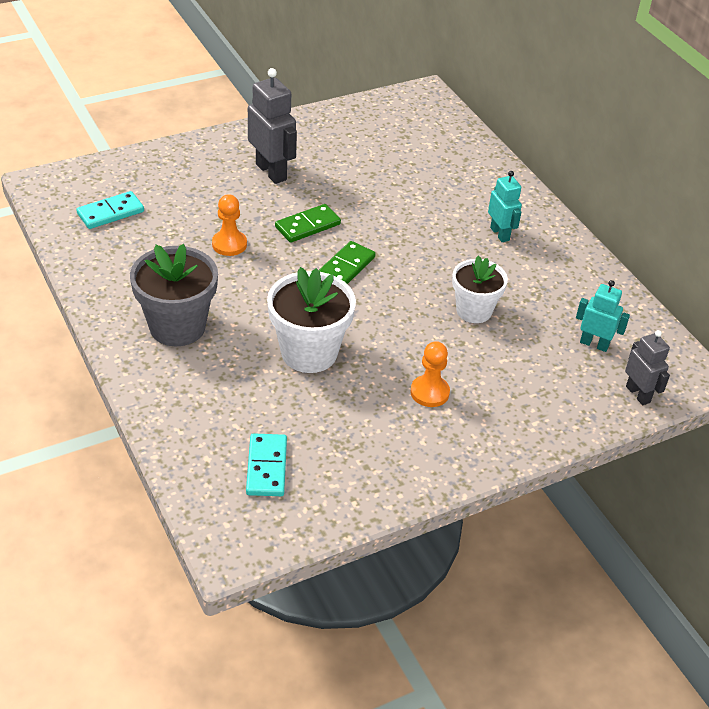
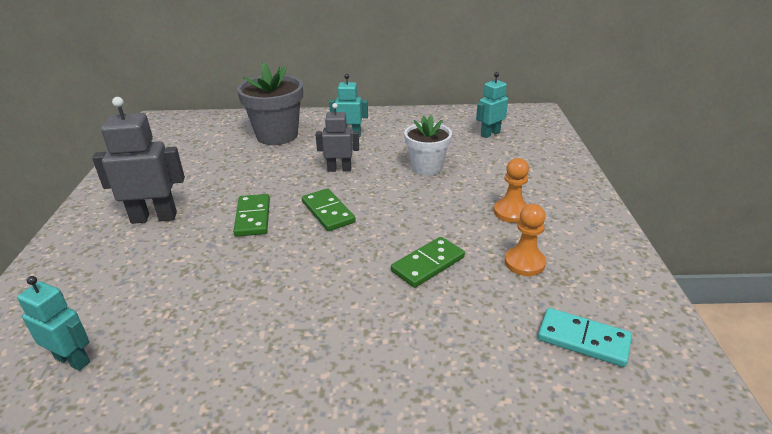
camera: 60 degrees left, 10 degrees down
turquoise domino [76,191,144,229] -> turquoise robot [17,276,90,371]
grey flower pot [130,244,218,346] -> grey flower pot moved to [237,62,303,145]
orange pawn [212,194,247,256] -> orange pawn moved to [504,204,546,276]
white flower pot [267,267,356,373] -> green domino [391,237,465,288]
grey robot [625,330,670,405] -> grey robot moved to [315,103,359,172]

